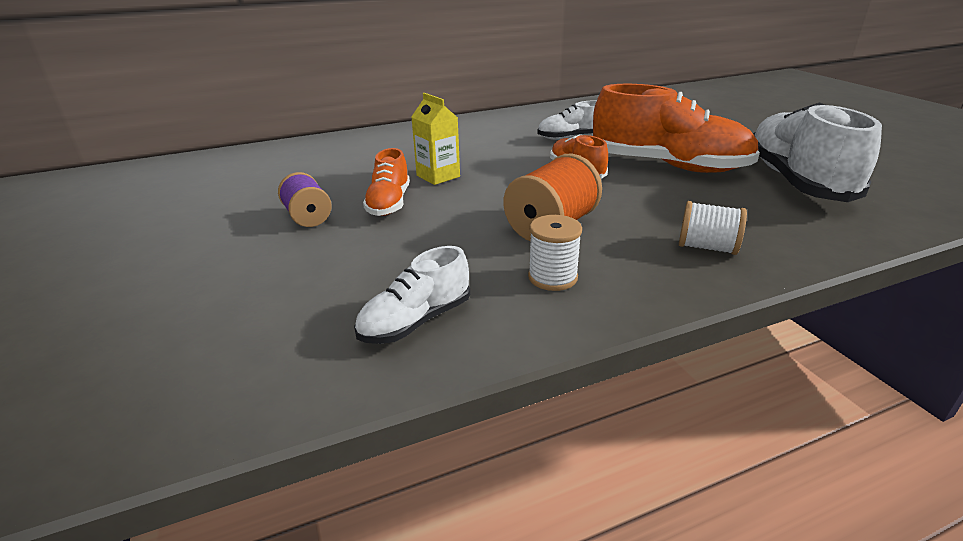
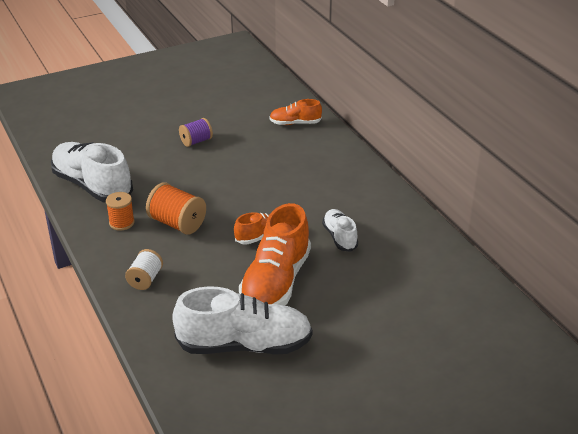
camera: 85 degrees right, 5 degrees up
white shoe [354,246,470,344] -> white shoe [51,142,133,203], size x1.91
orange shoe [363,148,410,216] -> orange shoe moved to [269,99,322,125]
yellow carton [411,93,460,185] -> none
white spool [528,215,582,291] -> orange spool [106,192,135,231]

